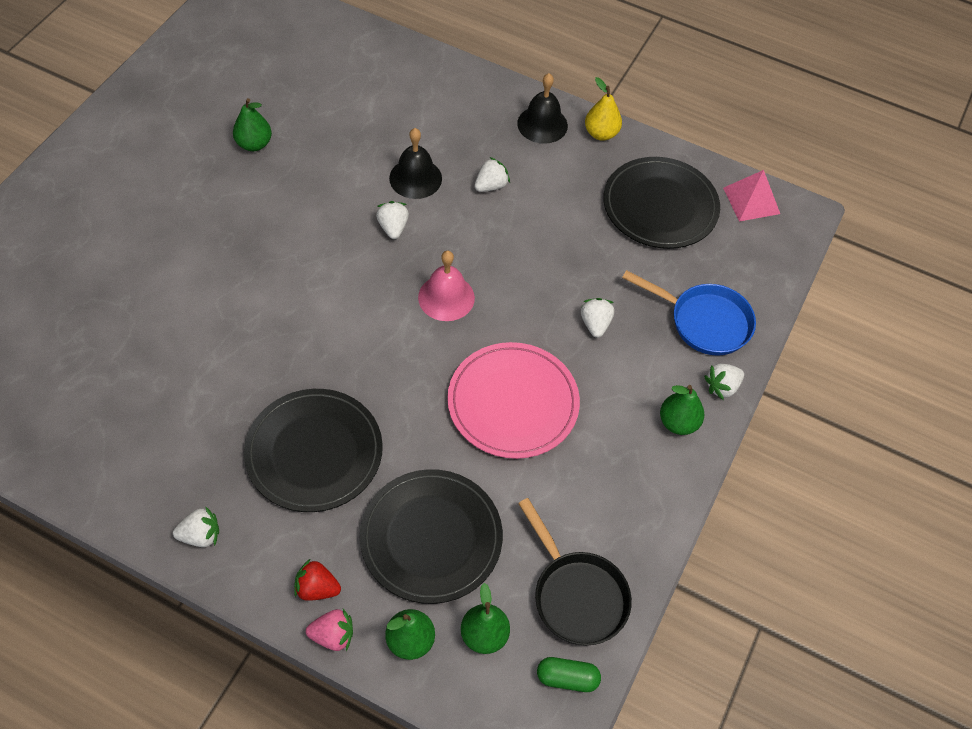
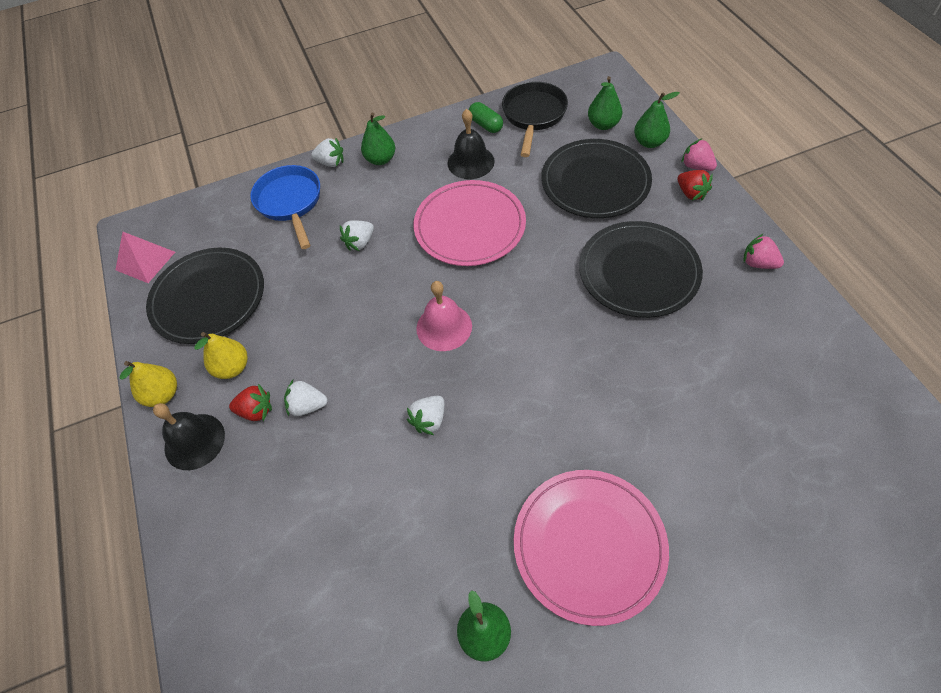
camera: 130 degrees left, 0 degrees up
white strawberry [173,506,219,547] -> pink strawberry [744,233,784,269]
black bell [389,128,442,199] -> black bell moved to [447,109,495,179]
green capsule [537,657,601,692] -> green capsule moved to [469,102,503,133]
none -> yellow pear [194,332,248,379]
none -> red strawberry [229,384,272,421]
none -> pink plate [514,470,669,626]

